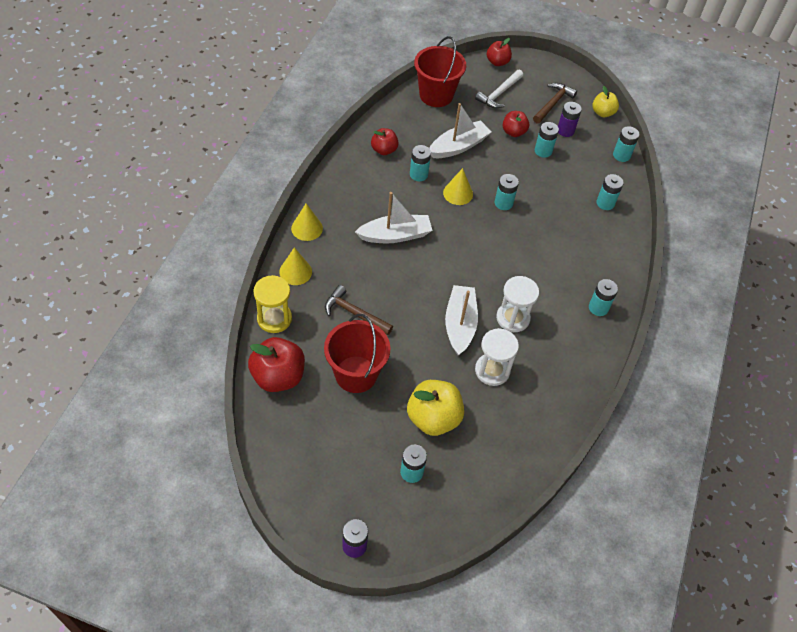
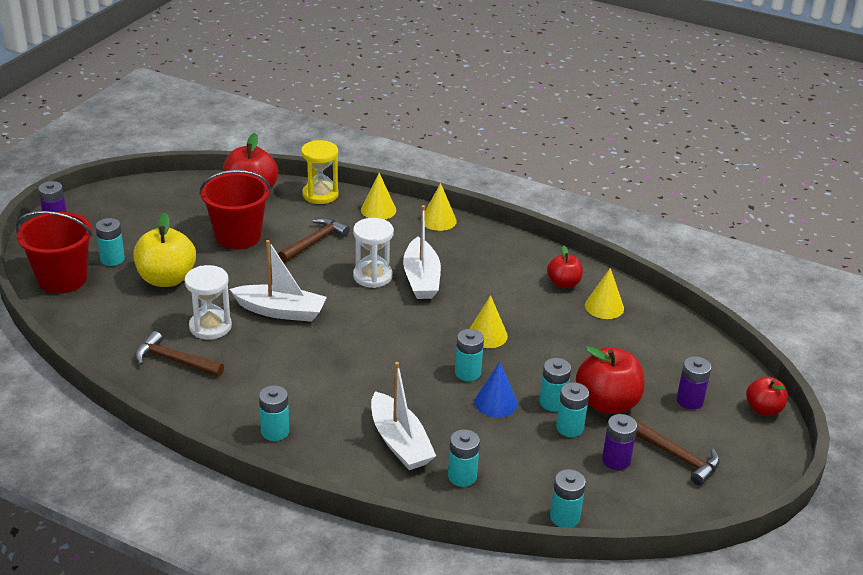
camera: 100 degrees right, 20 degrees down
turquoise battery [410,145,431,181] -> turquoise battery moved to [539,358,571,411]
red bucket [414,36,466,107] -> red bucket moved to [15,211,93,294]
white boat [429,103,491,158] -> white boat moved to [371,362,436,470]
white hammer [475,70,523,108] -> purple battery [677,356,711,410]
white hourglass [496,276,539,332] -> white hourglass moved to [353,218,394,288]
red apple [503,111,529,137] -> red apple [576,346,645,414], size x1.69
yellow apple [593,86,619,117] -> none
none -> brown hammer [135,331,224,377]
none -> blue cone [474,362,518,417]
none -> yellow cone [585,268,624,319]

